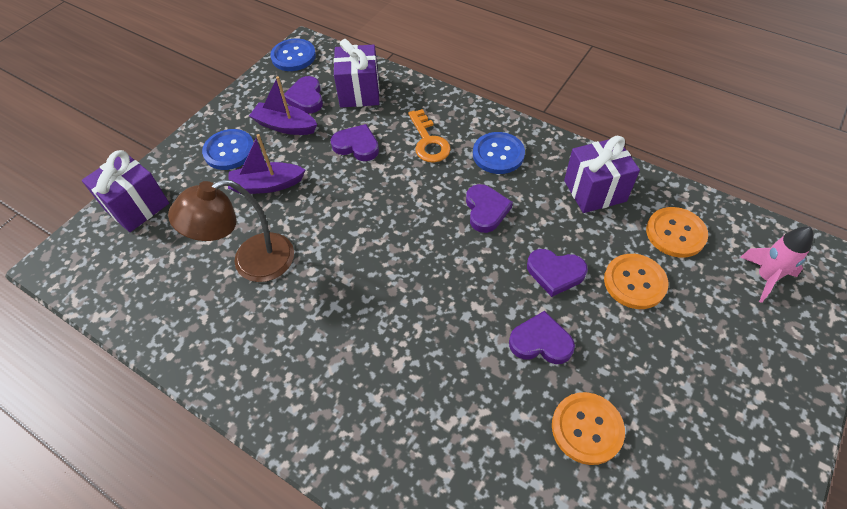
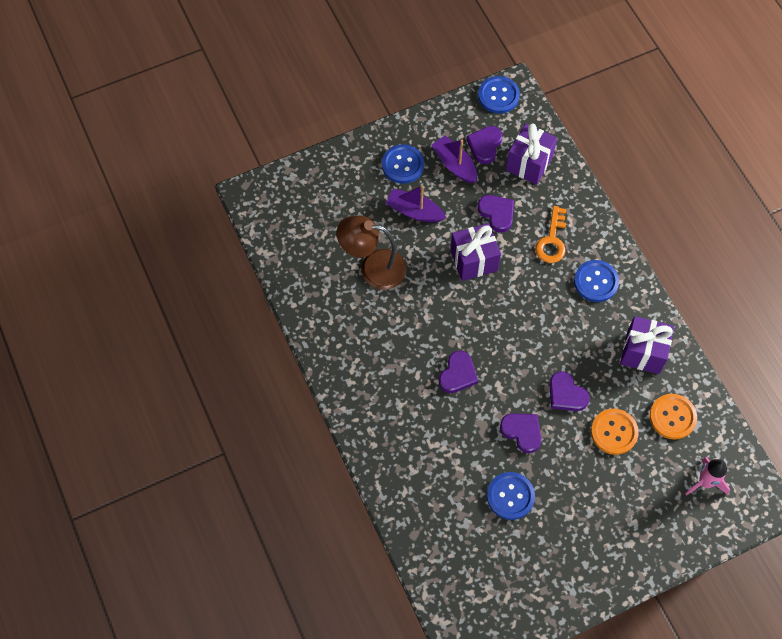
camera: 30 degrees right, 10 degrees up
purple gift [82,150,169,232] -> purple gift moved to [450,223,501,281]
purple heart [466,184,513,233] -> purple heart moved to [439,350,478,393]
orange button [552,392,625,465] -> blue button [487,472,535,520]

